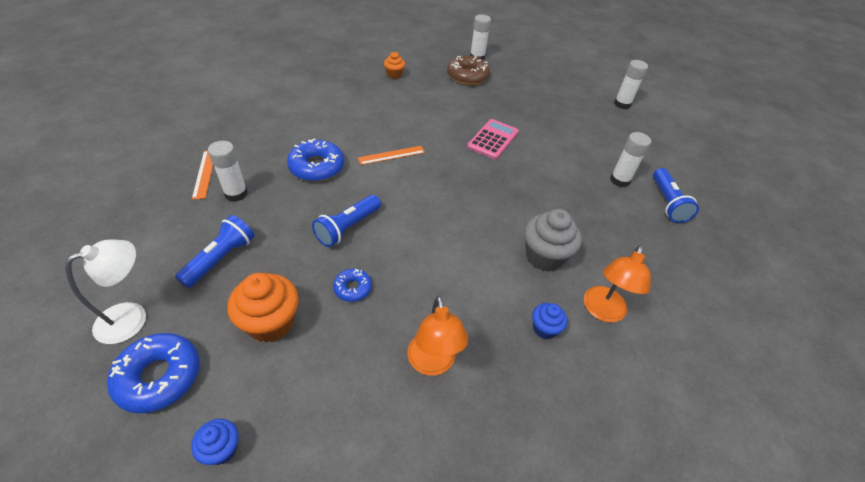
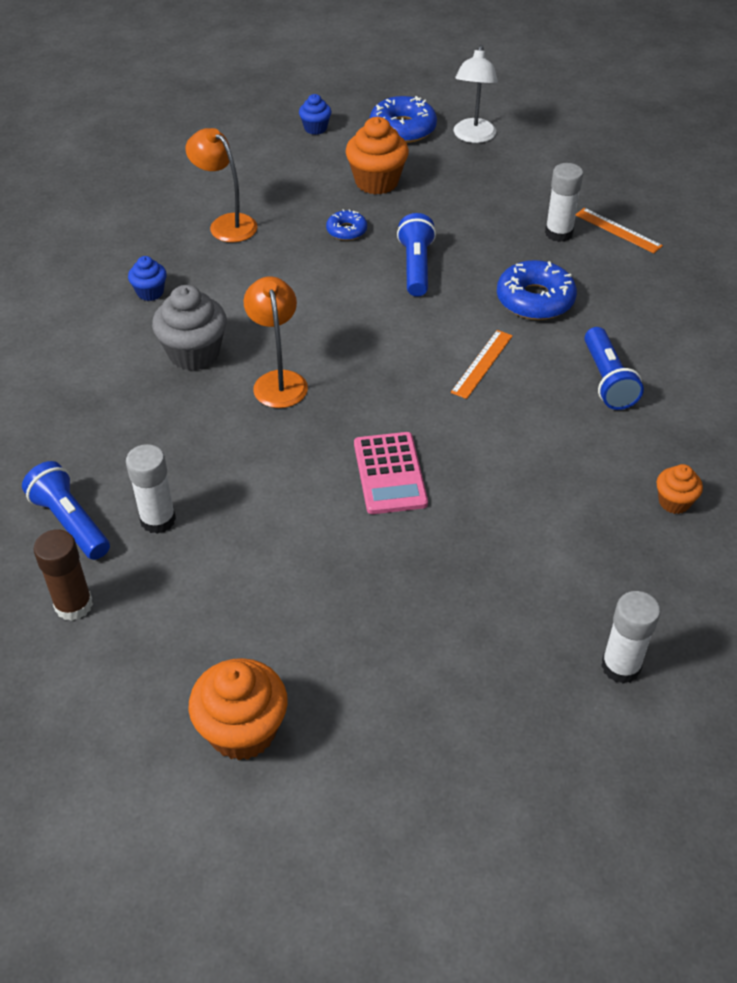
camera: 145 degrees right, 0 degrees up
blue flashlight [175,215,255,288] -> blue flashlight moved to [584,327,644,410]
brown donut [447,55,490,85] -> none
orange lamp [584,245,651,323] -> orange lamp moved to [244,276,308,408]
white glue stick [614,60,648,109] -> orange cupcake [188,658,288,760]
none -> brown glue stick [33,529,93,621]

